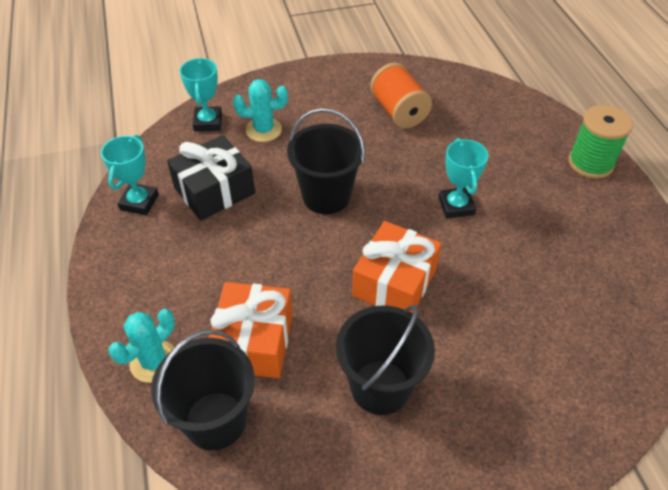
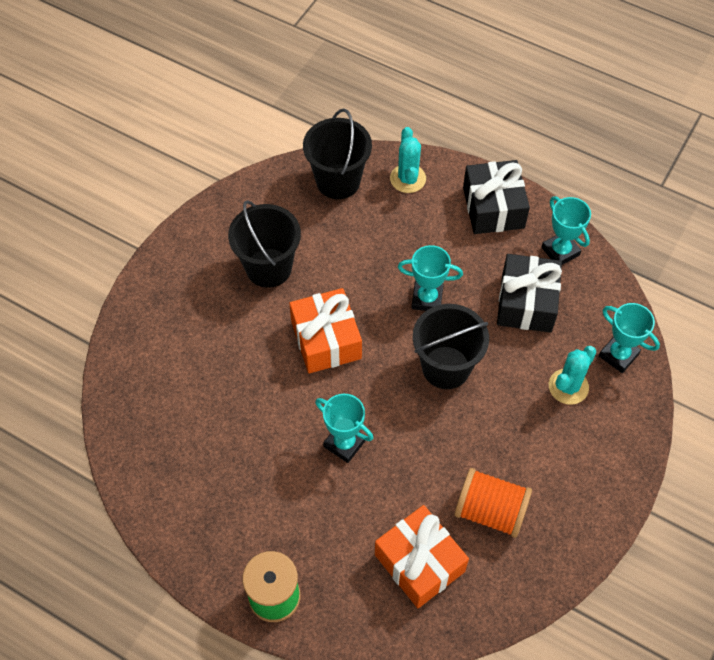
camera: 135 degrees right, 10 degrees up
orange gift [209,282,293,378] -> orange gift moved to [375,505,469,608]
none -> turquoise trophy [398,245,463,311]
none -> black gift [463,160,530,234]

